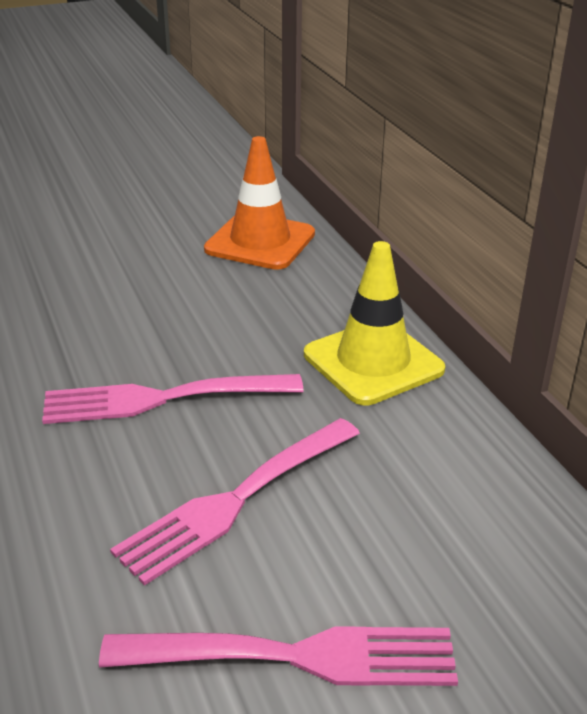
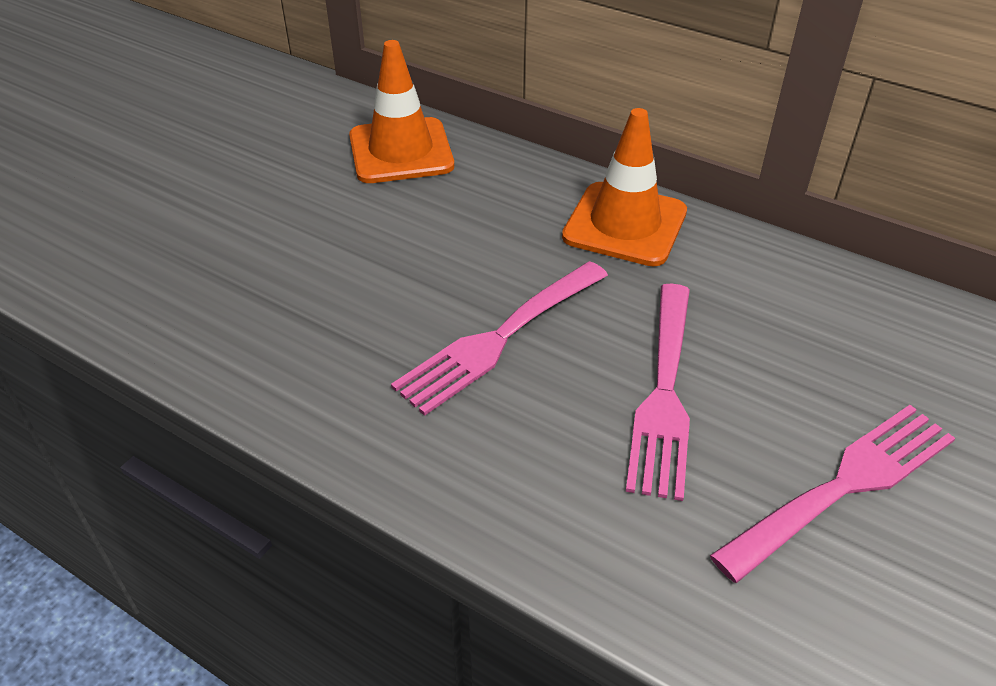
camera: 35 degrees left, 10 degrees up
yellow traffic cone [304,241,445,405] -> orange traffic cone [562,108,687,267]

